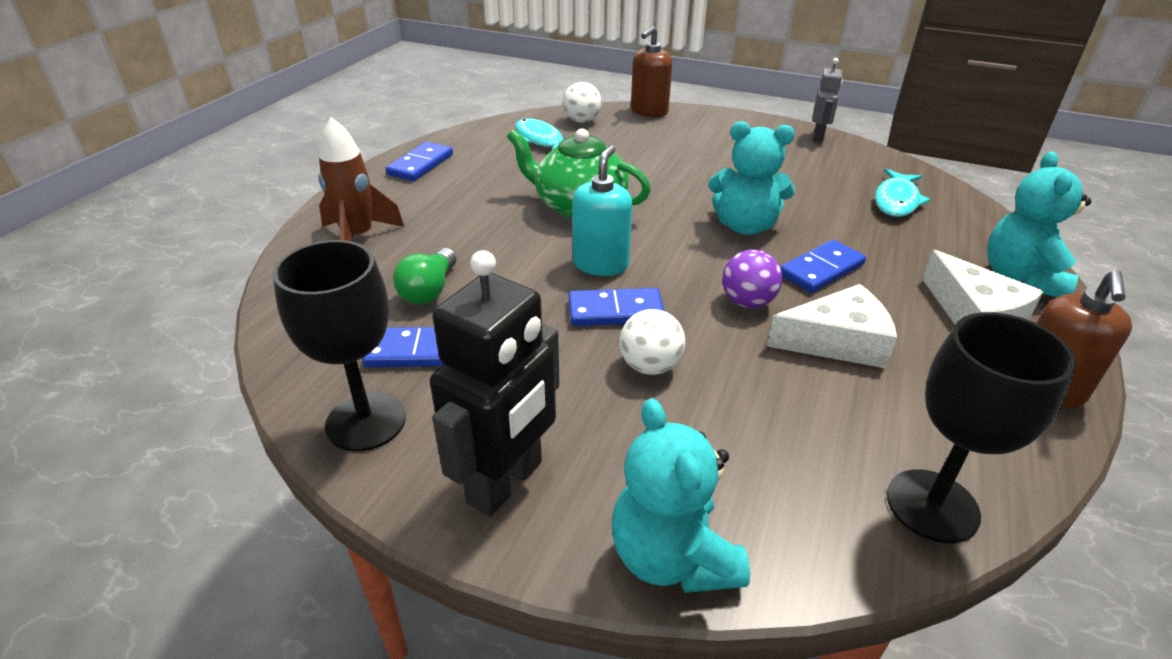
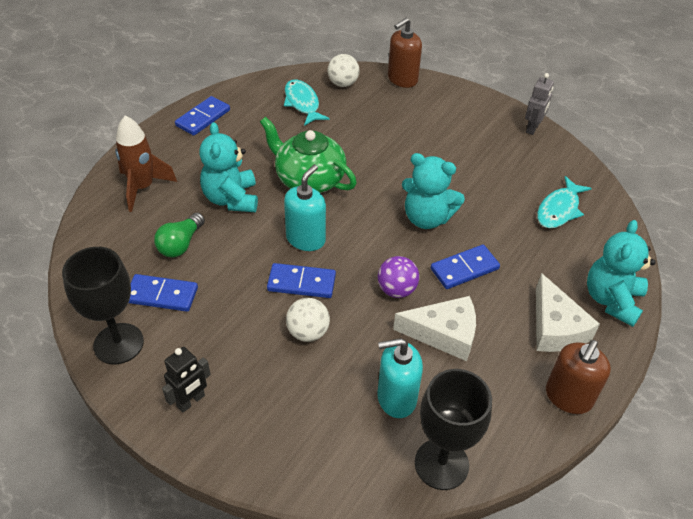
camera: 10 degrees right, 10 degrees up
black robot [430,250,559,517] -> black robot [162,347,211,412], size x0.55
turquoise teddy bear [612,398,750,593] -> turquoise teddy bear moved to [199,122,258,212]
none -> turquoise soap dispenser [377,338,423,418]

